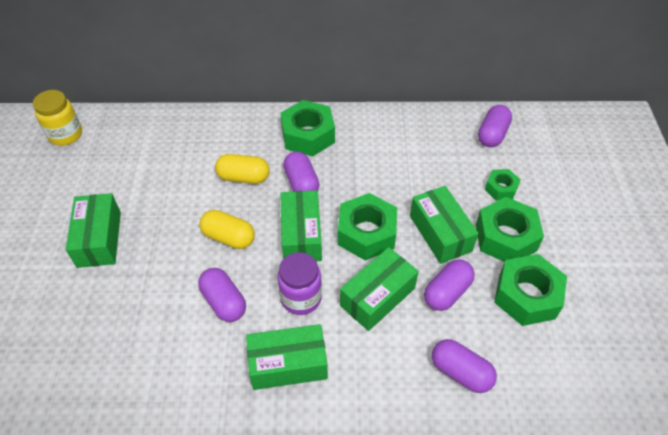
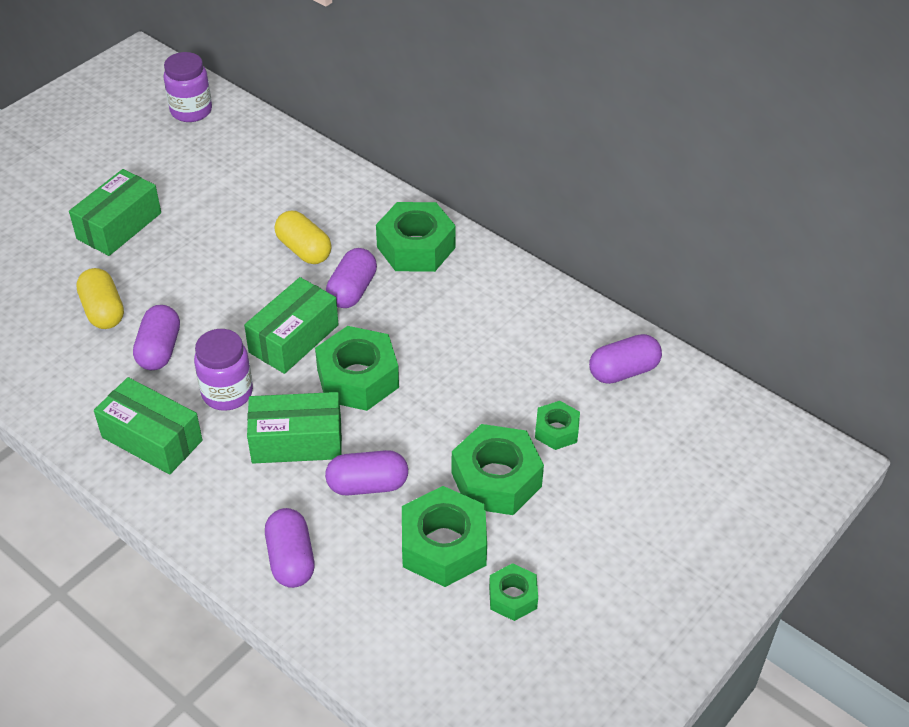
camera: 40 degrees right, 5 degrees down
yellow jar [33,90,82,146] -> purple jar [163,52,212,122]
yellow capsule [199,210,255,249] -> yellow capsule moved to [76,268,124,329]
green box [410,186,479,264] -> none
none -> green nut [489,563,538,621]

